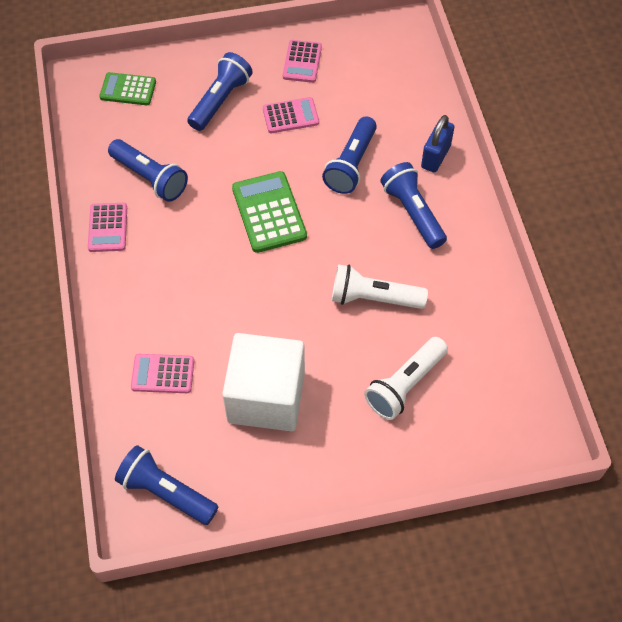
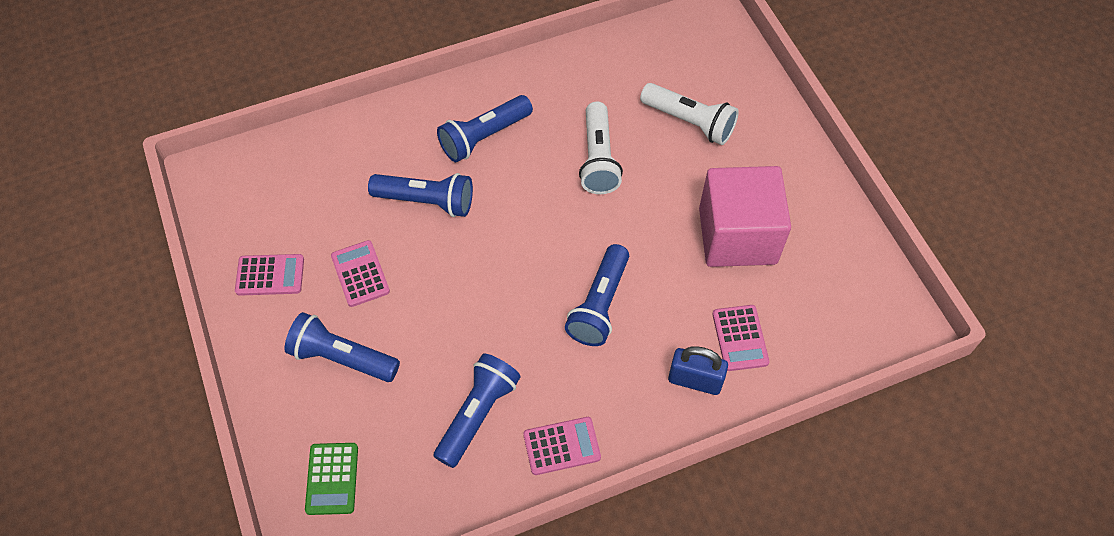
camera: 100 degrees left, 0 degrees up
blue flashlight [115,445,218,525] -> blue flashlight moved to [565,244,629,346]
white cube [222,333,305,431] -> pink cube [699,166,791,267]
green calculator [232,171,307,253] -> none
blue padlock [421,115,454,173] -> blue padlock moved to [668,346,728,395]

